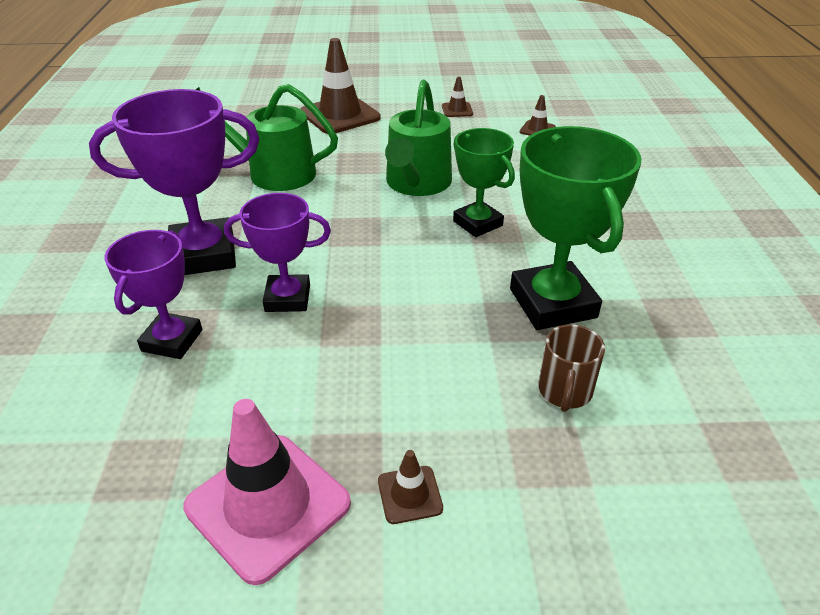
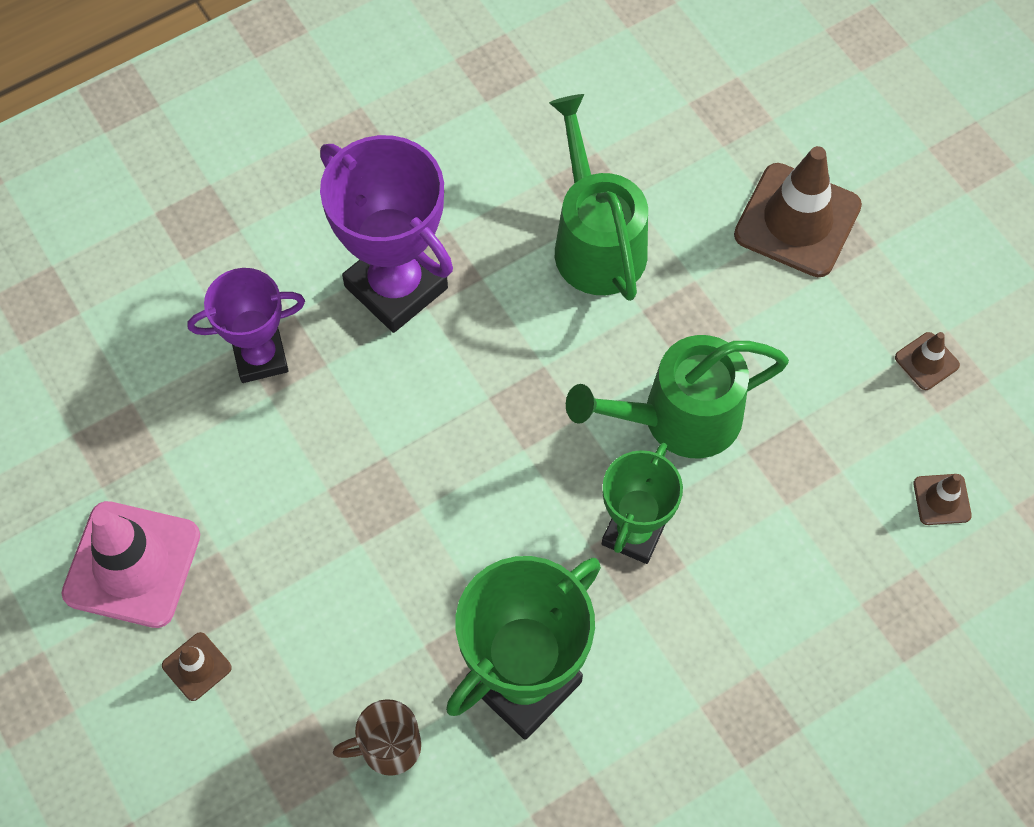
camera: 60 degrees right, 25 degrees up
purple trophy [224,193,331,312] -> none

